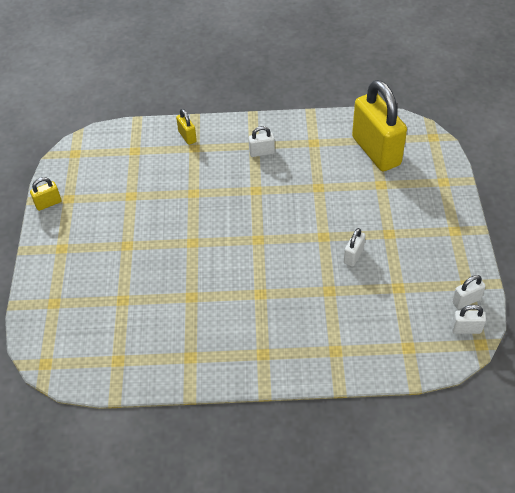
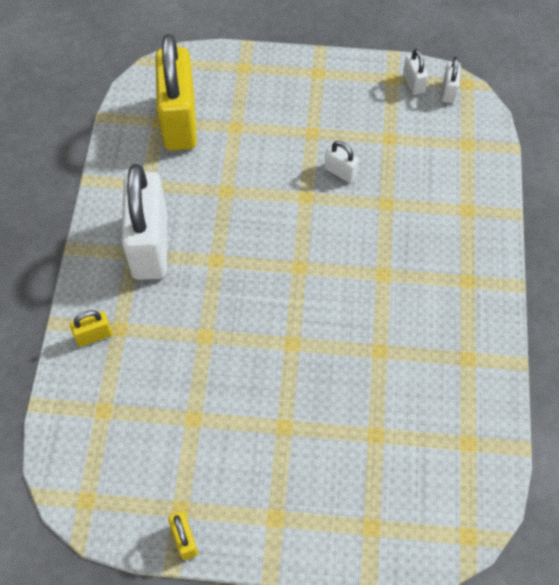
camera: 85 degrees left, 10 degrees up
white padlock [248,126,275,157] -> white padlock [121,164,167,280], size x2.40
yellow padlock [352,80,407,171] -> yellow padlock turned 75 degrees counterclockwise [155,34,197,150]

